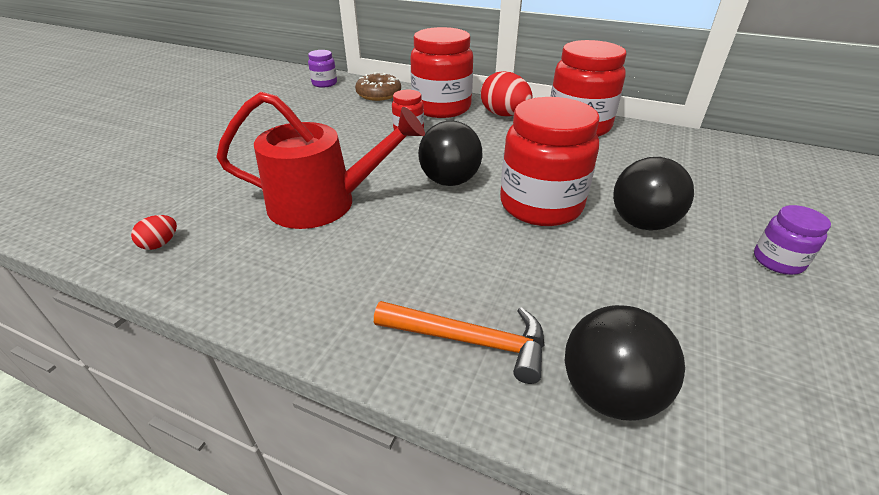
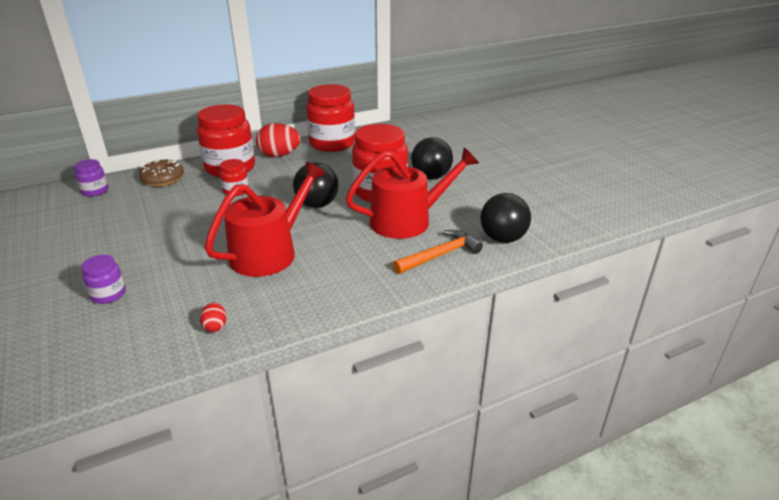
camera: 50 degrees left, 5 degrees down
purple jar [754,205,831,275] -> purple jar moved to [81,255,126,304]
none -> red watering can [346,147,479,239]

